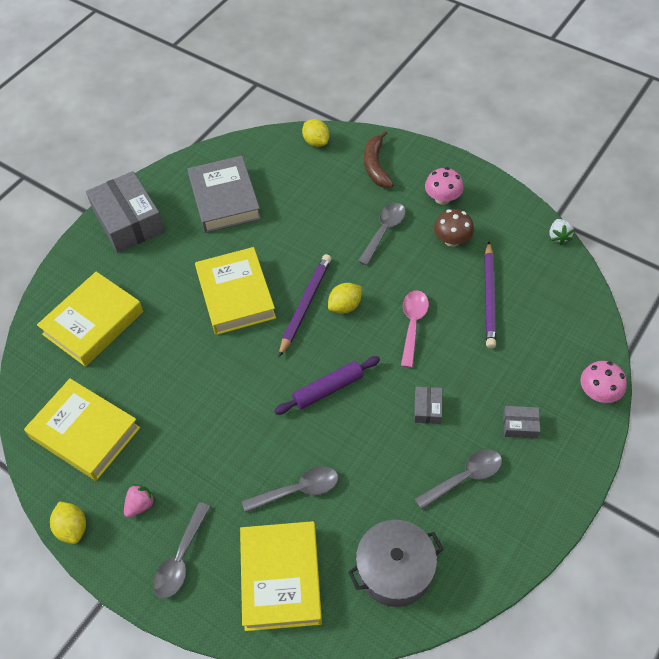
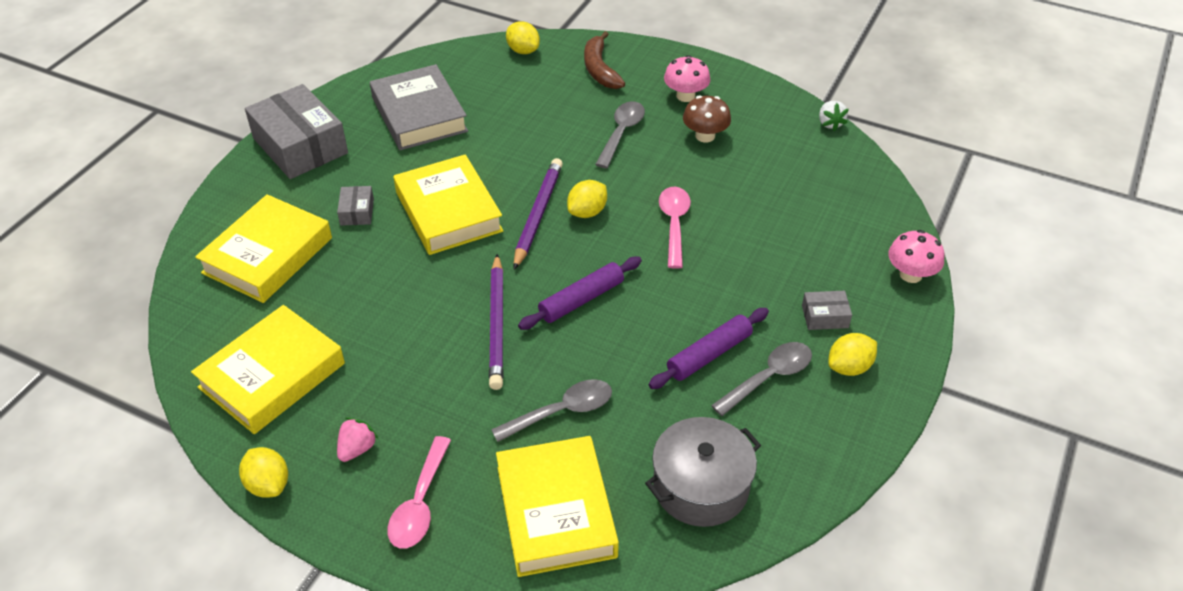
camera: 10 degrees left, 10 degrees down
yellow book [24,379,140,481] -> yellow book turned 75 degrees counterclockwise [191,305,345,434]
grey spoon [153,502,211,599] -> pink spoon [387,436,451,549]
grey box [414,386,442,424] -> grey box moved to [337,186,374,226]
purple pencil [484,241,496,349] -> purple pencil moved to [489,254,503,390]
none -> purple rolling pin [649,308,769,389]
none -> yellow lemon [828,333,877,376]

